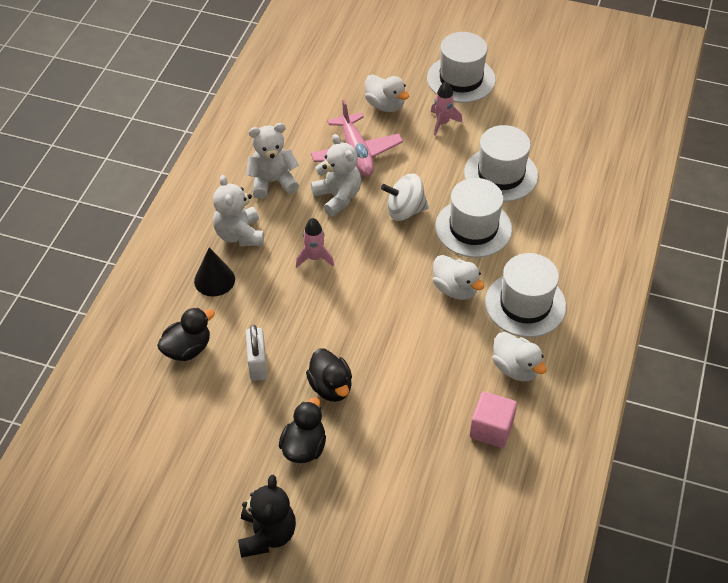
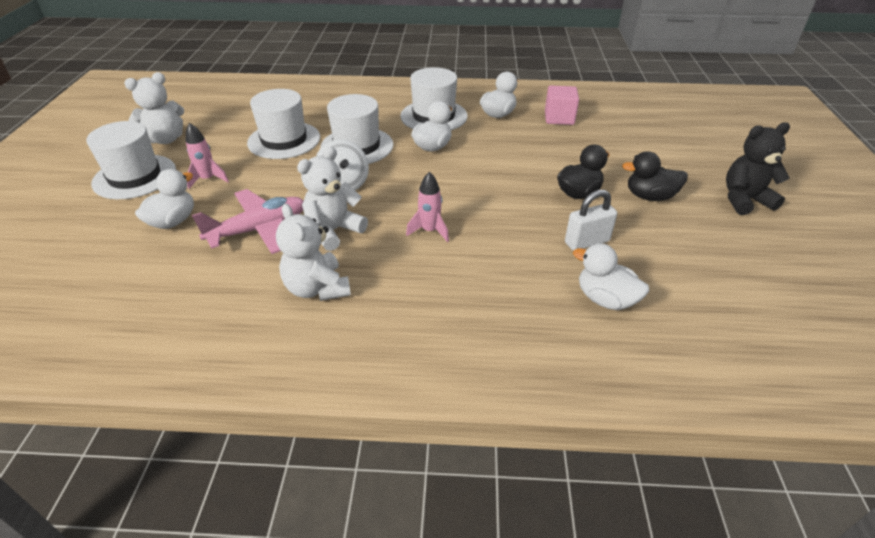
camera: 105 degrees left, 10 degrees down
black duck [157,307,215,361] -> white duck [573,243,649,310]
black cone [194,247,235,296] -> none
white teddy bear [213,175,264,246] -> white teddy bear moved to [124,72,184,144]

